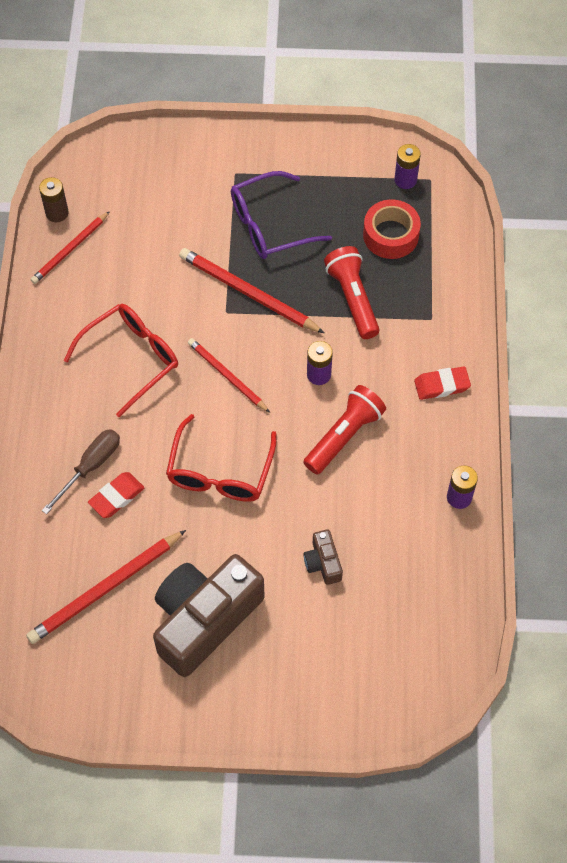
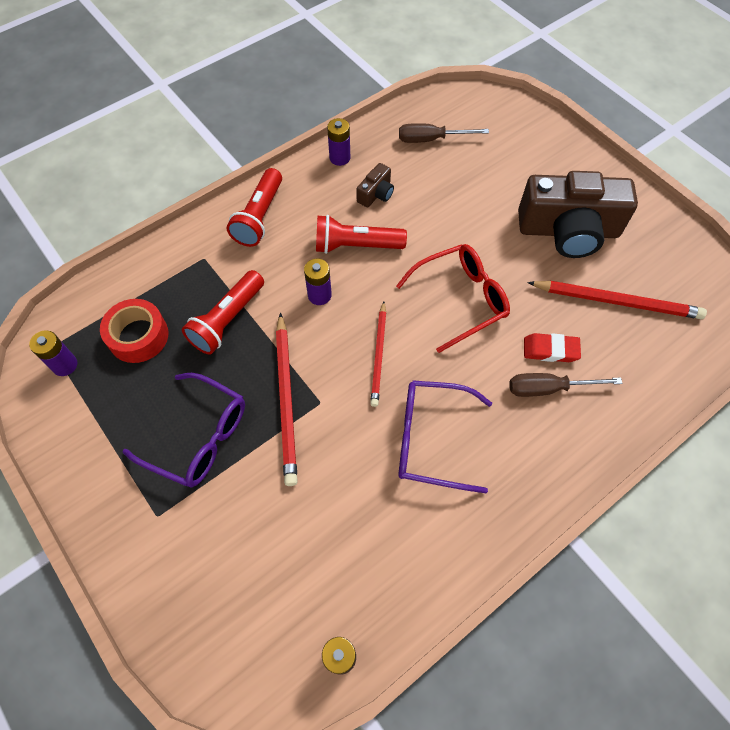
camera: 130 degrees left, 0 degrees up
red pencil [30,211,110,284] -> none
red glasses [64,304,178,417] -> purple glasses [398,380,492,493]
brown camera [303,529,343,585] -> brown camera moved to [356,163,394,208]
red eraser [414,366,471,400] -> red flashlight [227,168,282,247]
none -> brown screwdriver [399,123,489,143]

